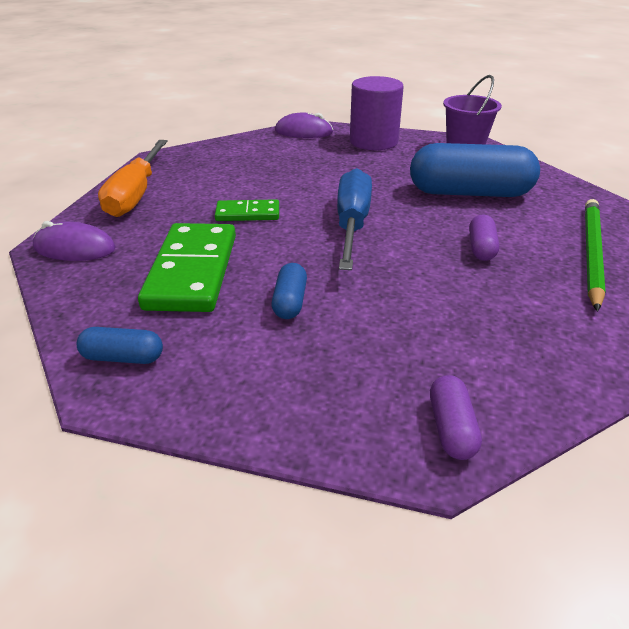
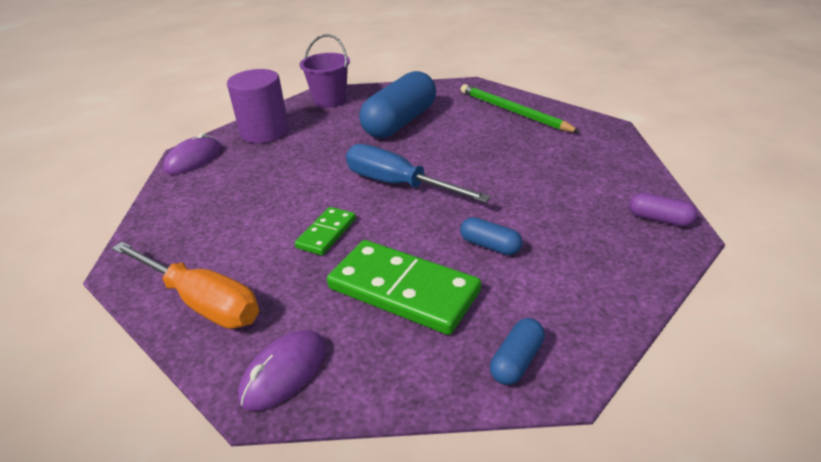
camera: 60 degrees left, 0 degrees up
purple capsule [469,214,499,261] -> none

